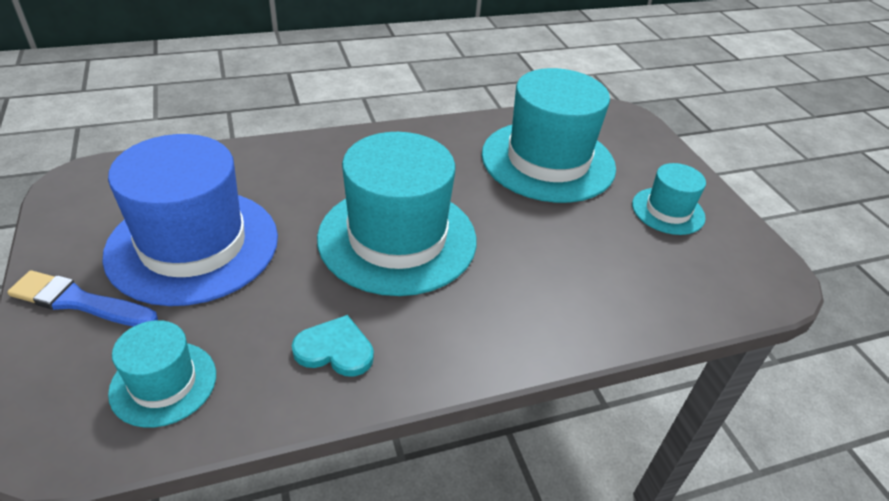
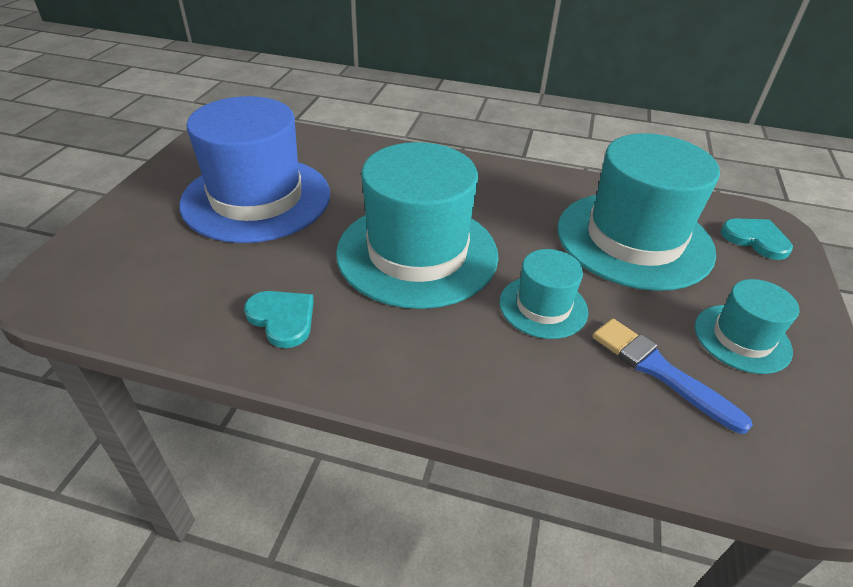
camera: 35 degrees right, 0 degrees up
blue brush [7,270,158,327] -> blue brush moved to [592,318,753,433]
turquoise hat [108,320,216,428] -> turquoise hat moved to [500,249,588,339]
none -> turquoise heart [721,218,793,260]

